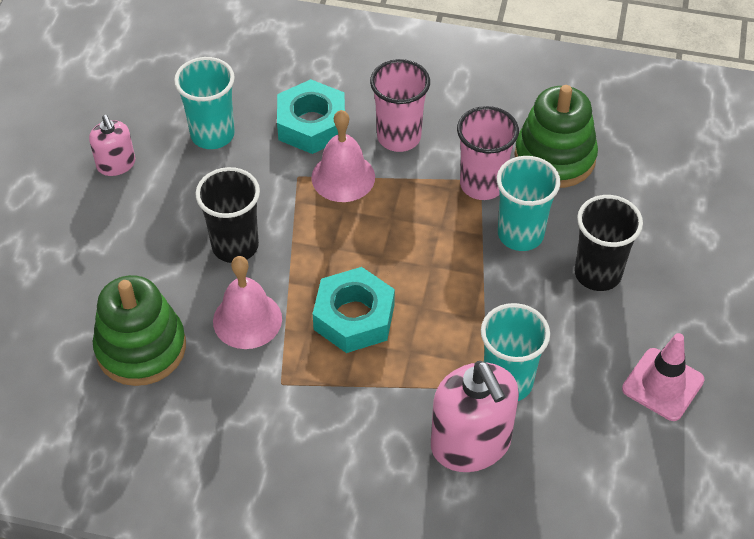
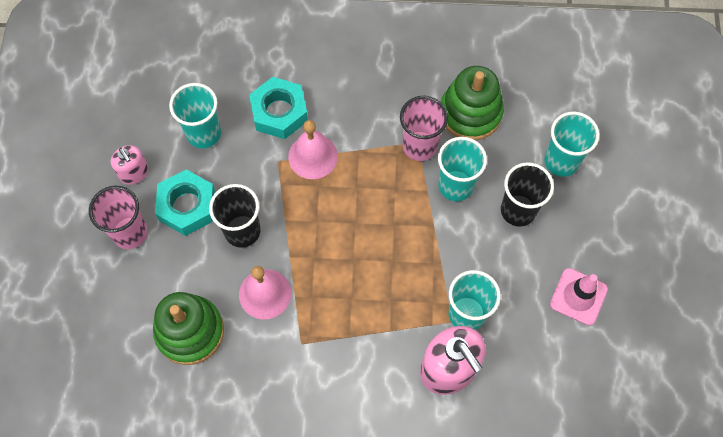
camera: 10 degrees left, 15 degrees up
turquoise nut [313,267,395,353] -> turquoise nut moved to [155,170,216,236]
pink cup [370,59,430,152] -> pink cup moved to [89,186,148,249]
none -> turquoise cup [544,112,600,177]

